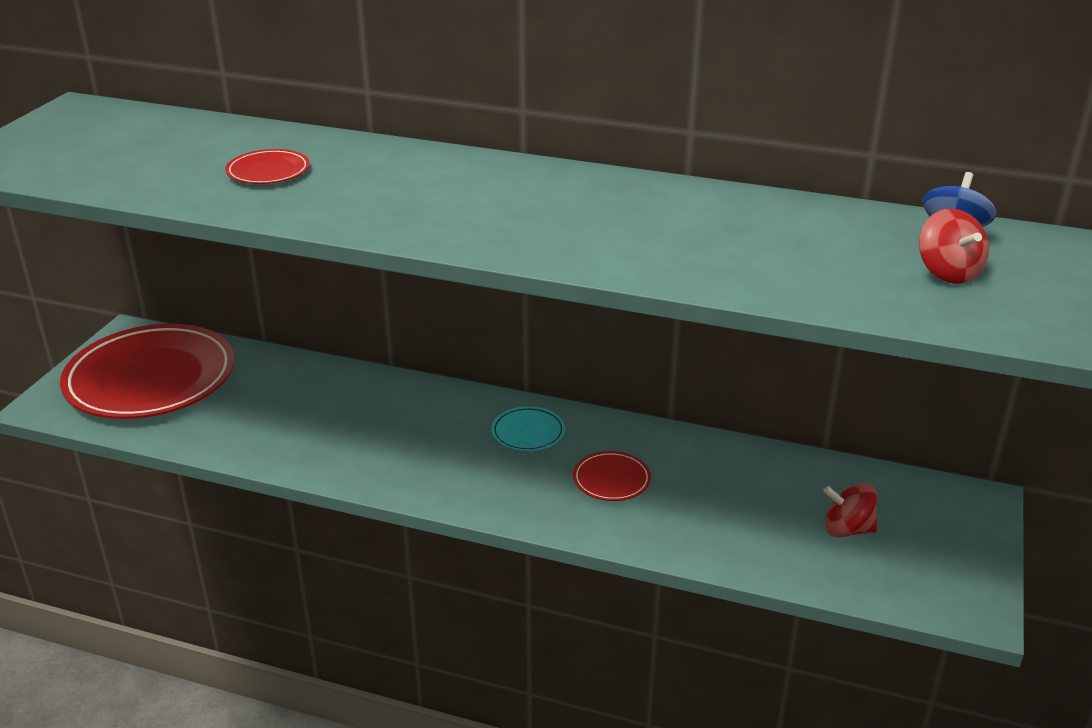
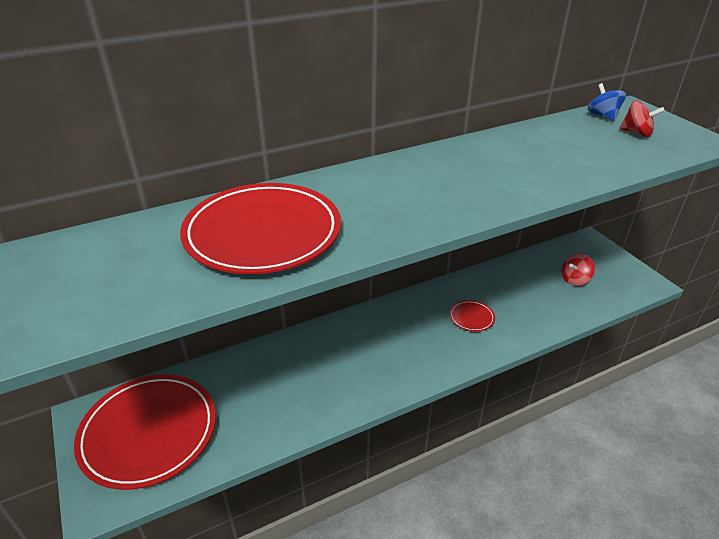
camera: 45 degrees left, 5 degrees up
red plate [225,149,310,184] -> red plate [180,183,341,274], size x2.41
turquoise plate [491,406,565,451] -> none

